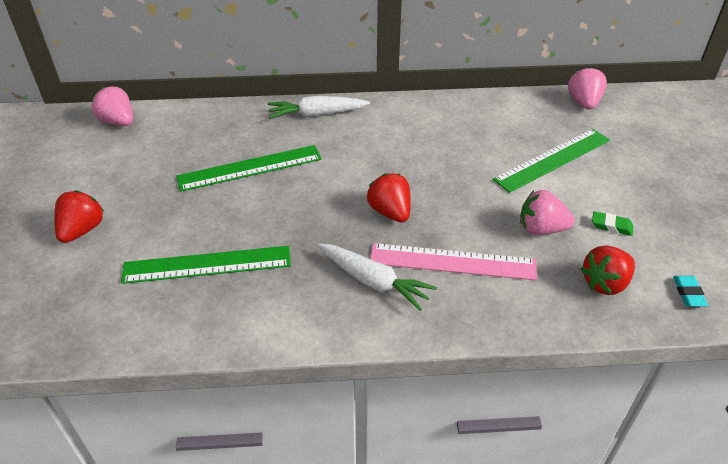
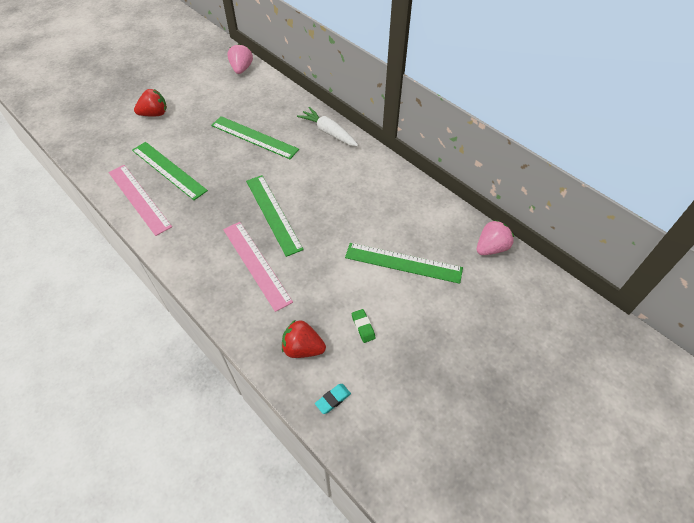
camera: 50 degrees right, 10 degrees up
white carrot [317,244,437,311] -> none
red strawberry [367,173,411,223] -> green ruler [246,175,304,257]
pink strawberry [520,190,575,235] -> none
none -> pink ruler [108,165,172,236]

